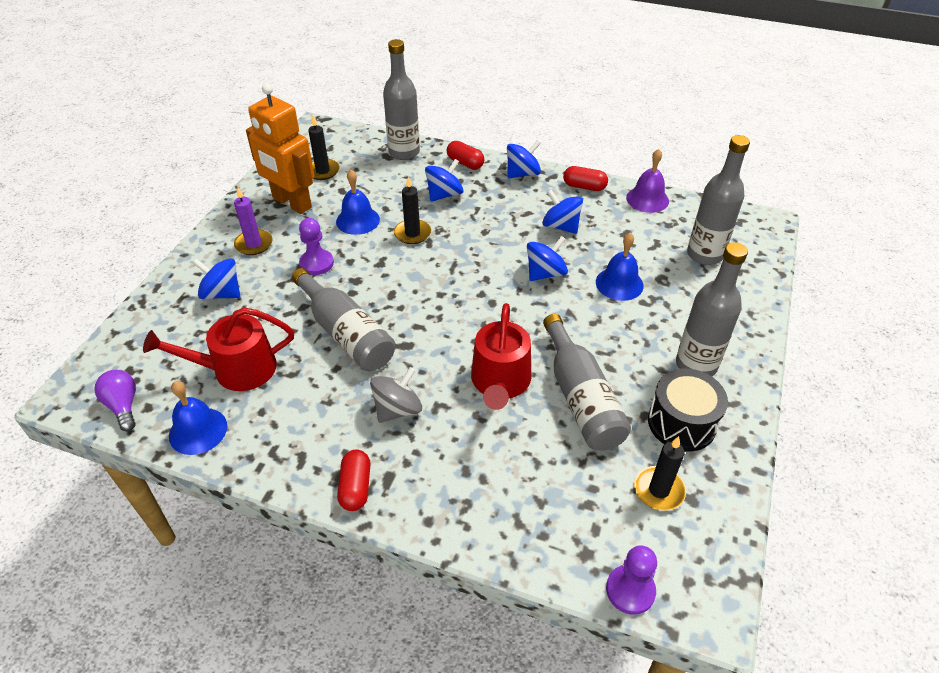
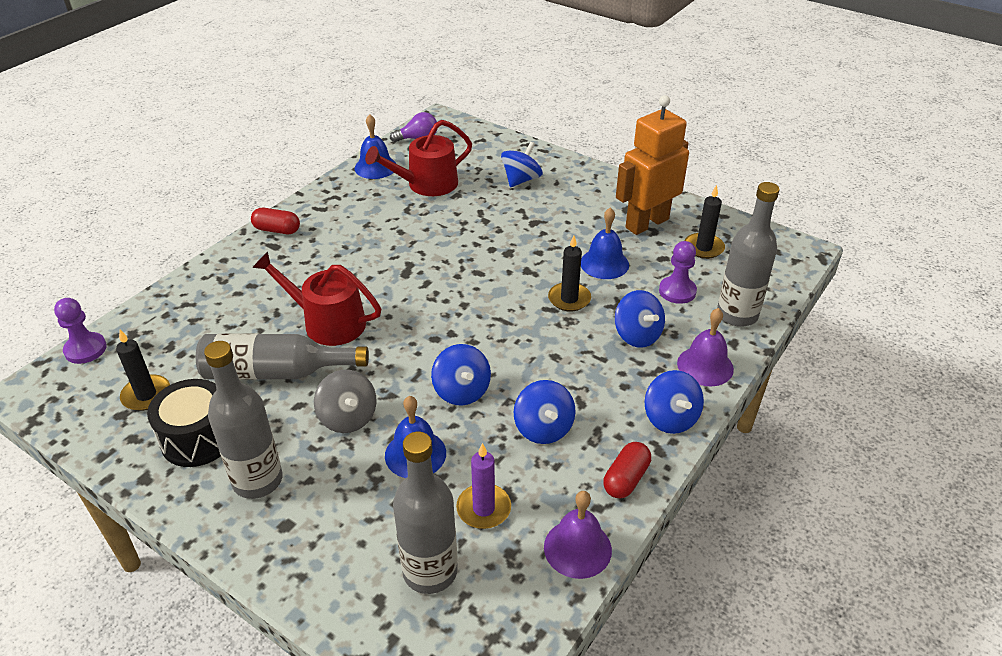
camera: 105 degrees right, 5 degrees down
red watering can [143,307,294,391] -> red watering can turned 120 degrees counterclockwise [365,120,472,196]
purple candle [234,187,273,255] -> purple candle moved to [456,443,511,529]
grey bottle [292,268,395,371] -> none
purple pawn [299,218,334,275] -> purple pawn moved to [659,241,697,304]
grey spinning top [370,367,422,423] -> grey spinning top moved to [314,370,376,433]
red capsule [447,141,484,169] -> purple bell [677,308,734,386]
blue spinning top [542,189,583,234] -> blue spinning top turned 105 degrees clockwise [514,380,576,444]

